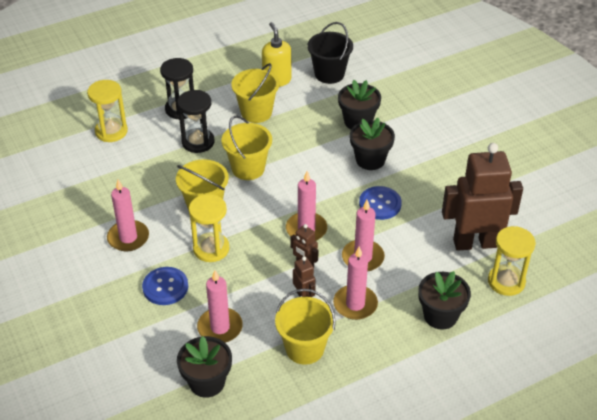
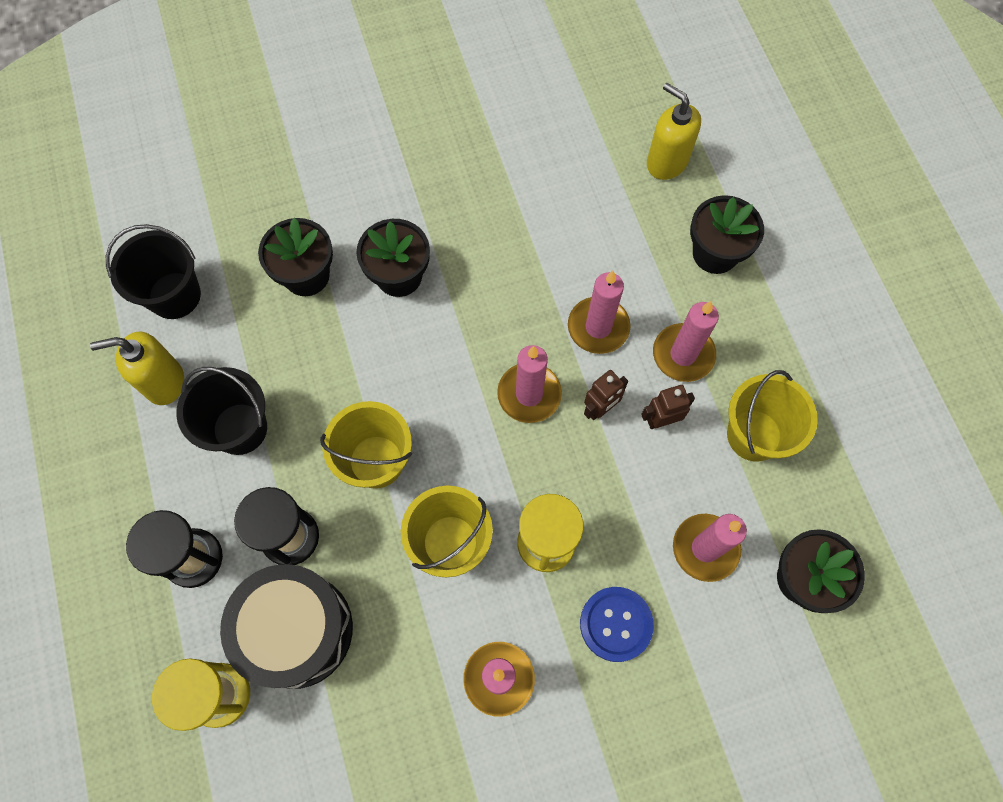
camera: 80 degrees left, 25 degrees up
yellow bucket [232,63,279,123] -> black bucket [176,367,267,455]
blue button [359,186,402,220] -> none
brown robot [442,143,523,251] -> none
yellow hourglass [488,226,536,296] -> yellow soap dispenser [647,83,701,180]
none -> black drum [220,564,353,689]

